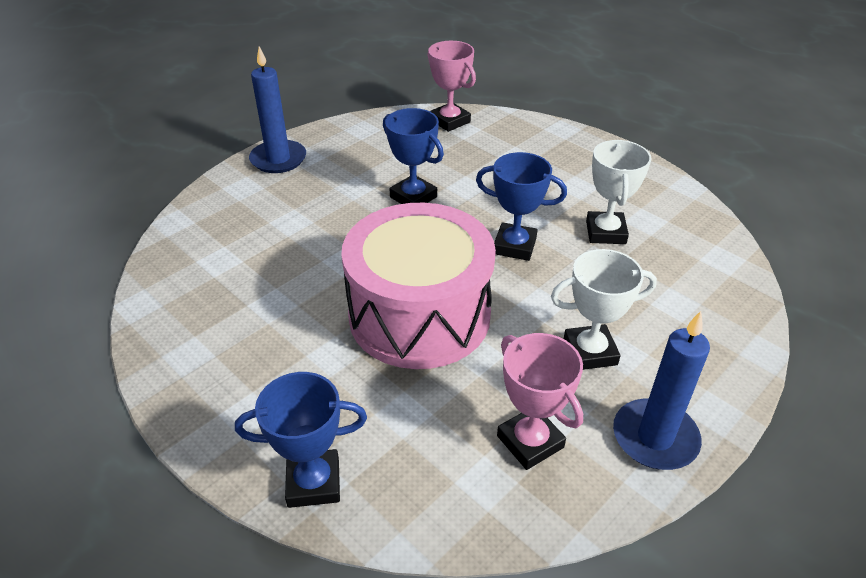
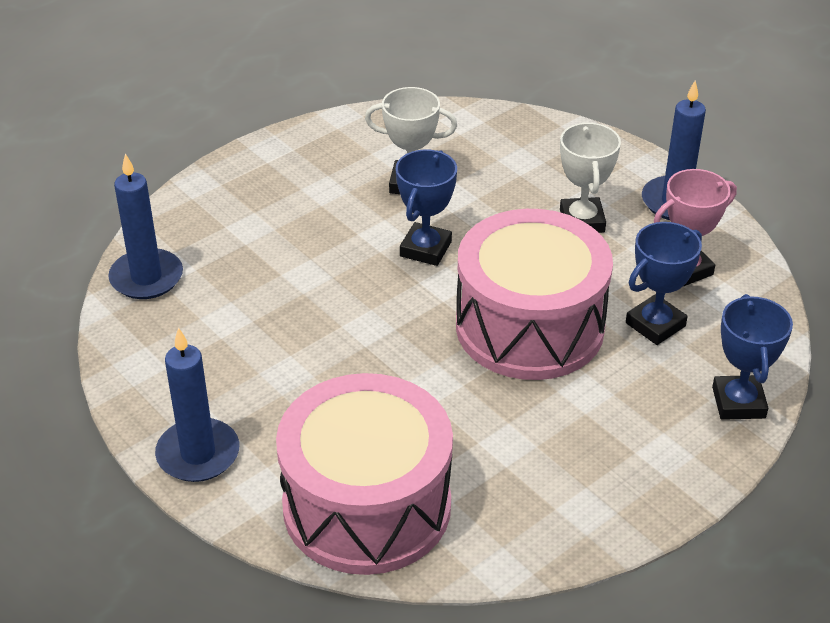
camera: 85 degrees left, 0 degrees up
blue trophy [383,108,444,204] -> blue trophy moved to [626,222,702,345]
pink trophy [427,41,476,132] -> blue candle [108,153,183,299]
none -> pink drum [276,373,453,575]

